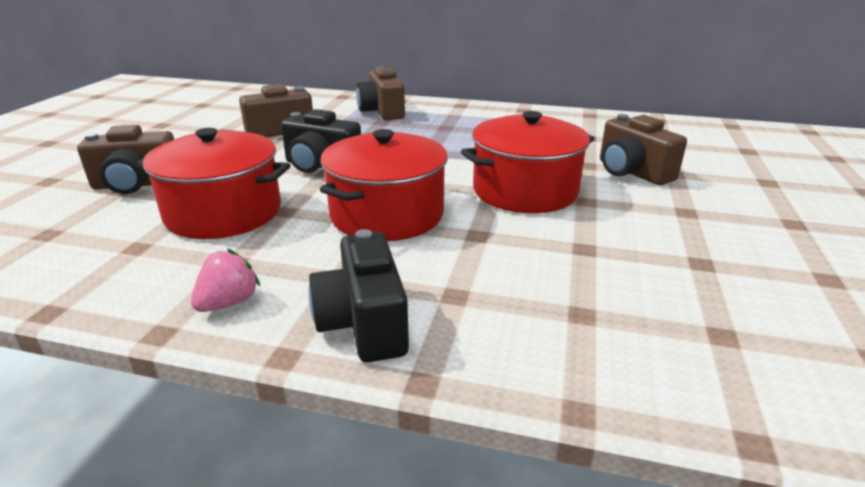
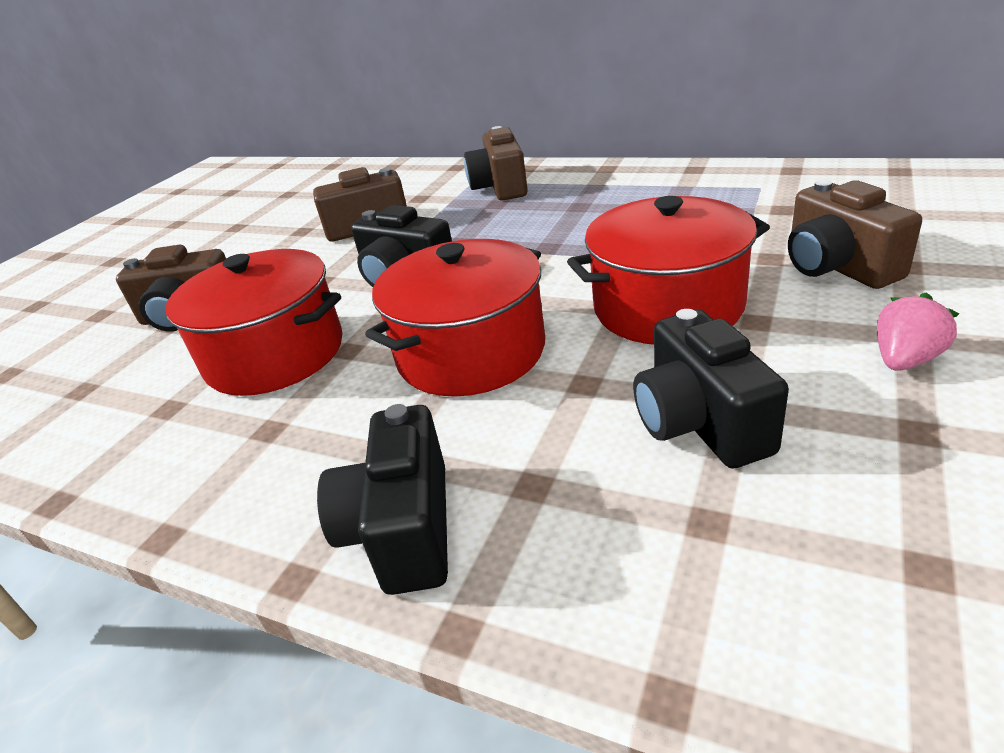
camera: 15 degrees right, 5 degrees up
pink strawberry [191,249,260,312] -> pink strawberry moved to [877,292,959,371]
none -> black camera [633,309,789,469]

